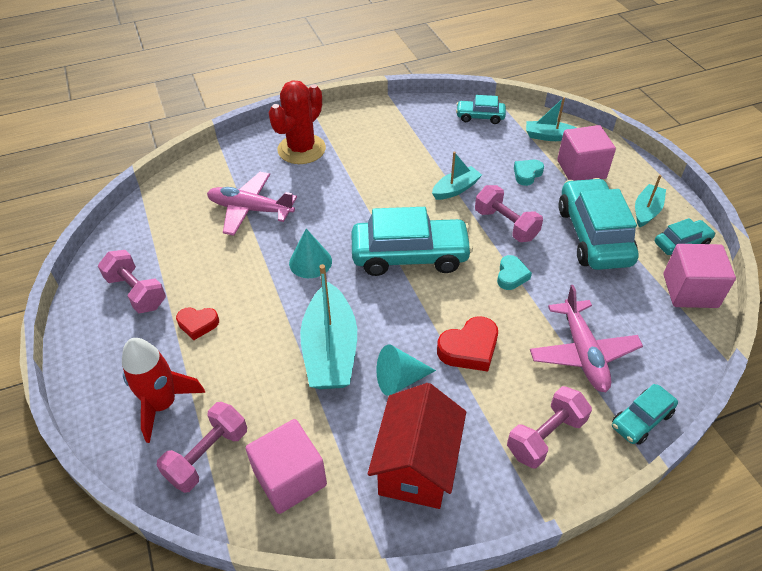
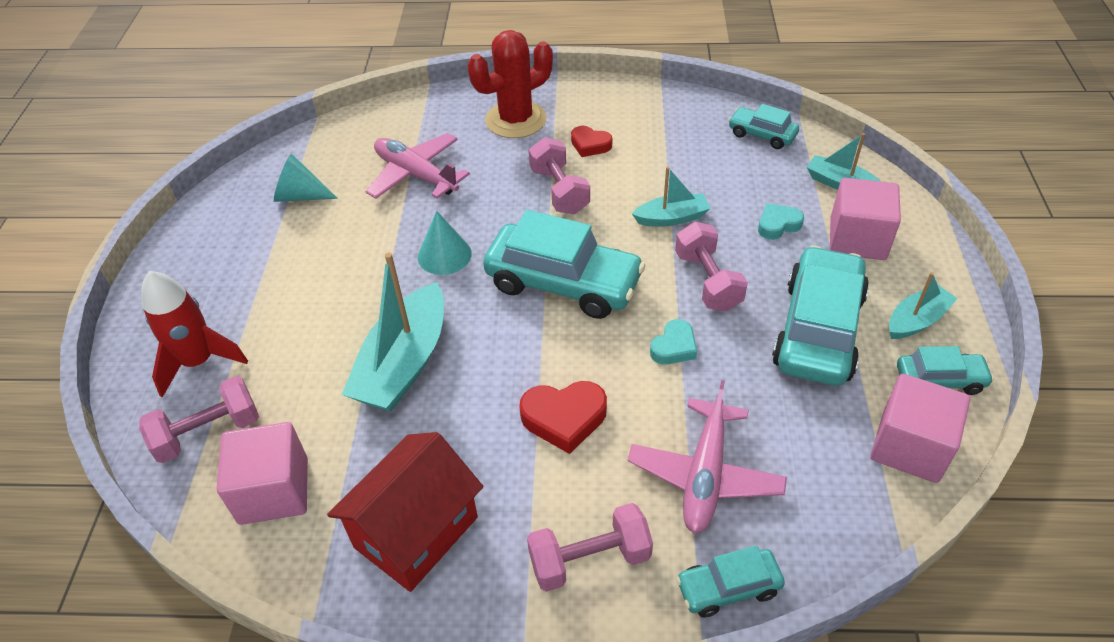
camera: 25 degrees right, 0 degrees up
pink dumbbell [98,250,166,313] -> pink dumbbell moved to [529,137,590,214]
red heart [176,307,219,340] -> red heart moved to [571,126,612,157]
turquoise cone [376,345,436,396] -> turquoise cone moved to [274,154,338,202]

